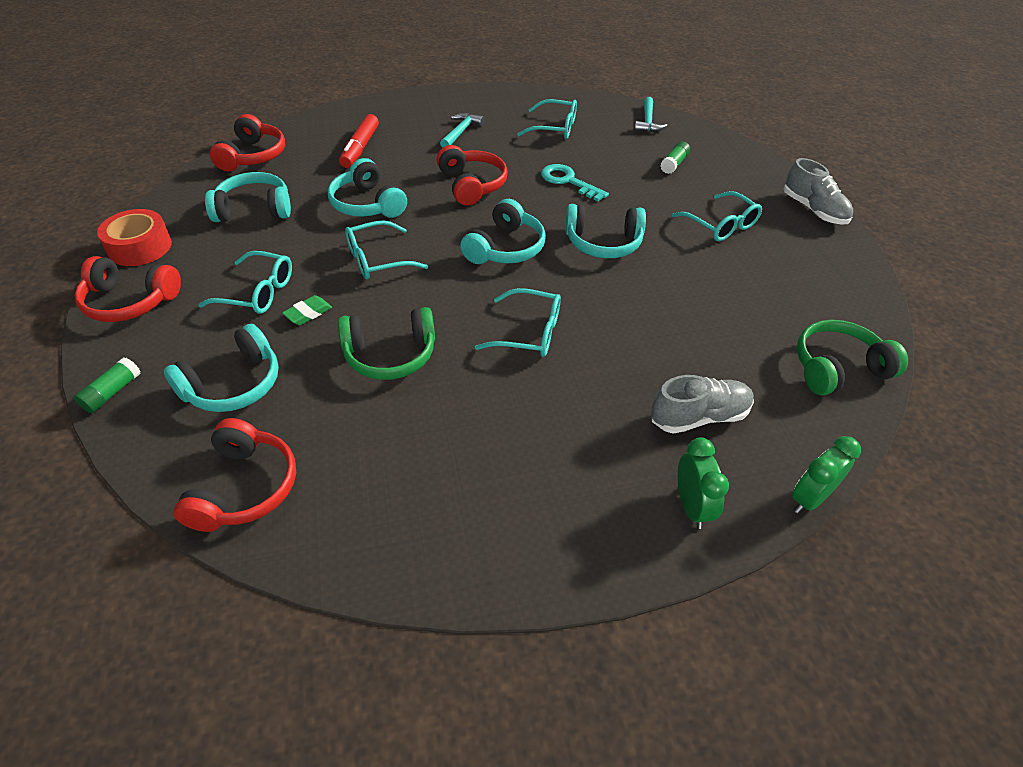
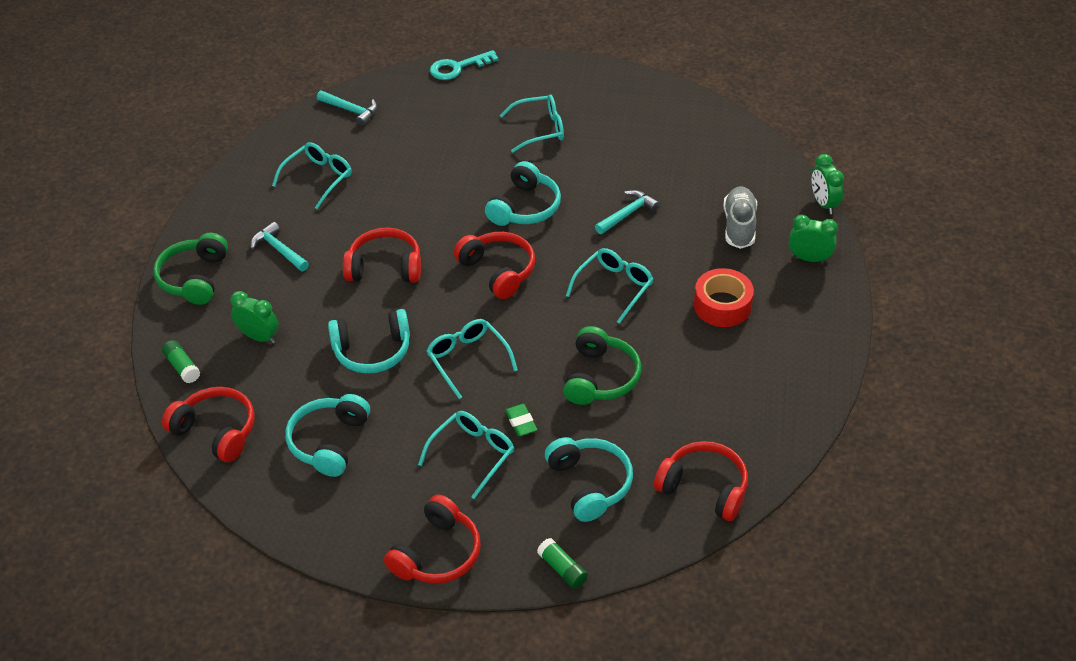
camera: 65 degrees left, 0 degrees up
red tape [97,209,172,266] -> red tape moved to [694,268,754,327]
red marker [339,114,379,168] -> green clock [230,291,279,344]
turquoise glasses [345,220,428,279] -> turquoise glasses turned 150 degrees clockwise [426,319,518,399]
turquoise headphones [460,199,546,264] -> red headphones [454,232,535,299]
turquoise key [541,164,609,201] -> turquoise key moved to [430,50,499,80]
green glue stick [660,141,690,174] -> green glue stick moved to [162,340,200,384]
grey shoe [784,158,853,225] -> none
green headphones [797,320,908,395] -> green headphones moved to [153,233,228,305]
none -> turquoise hammer [595,190,659,234]

